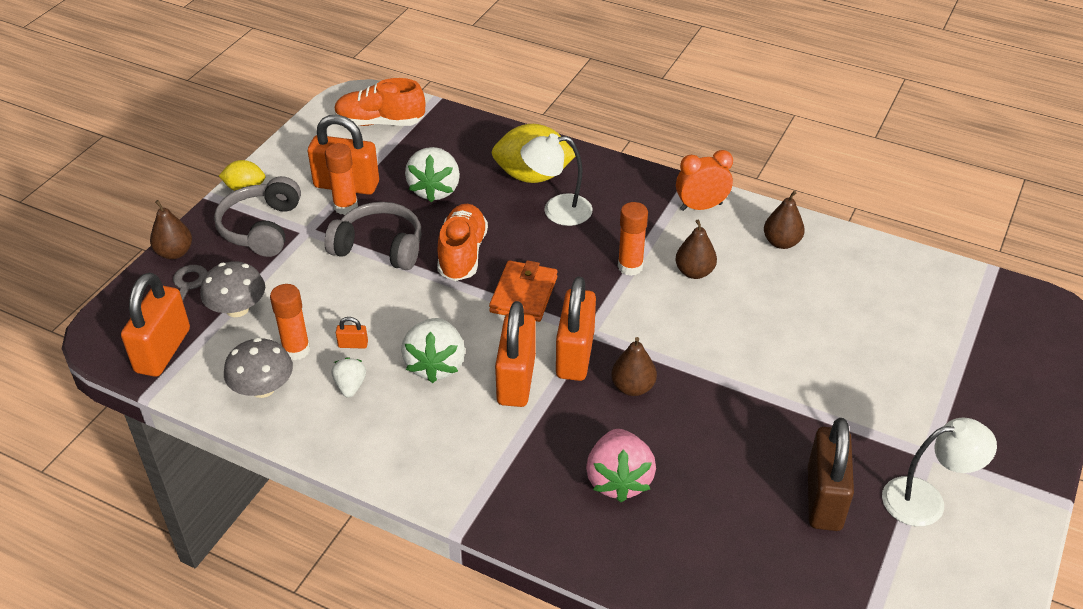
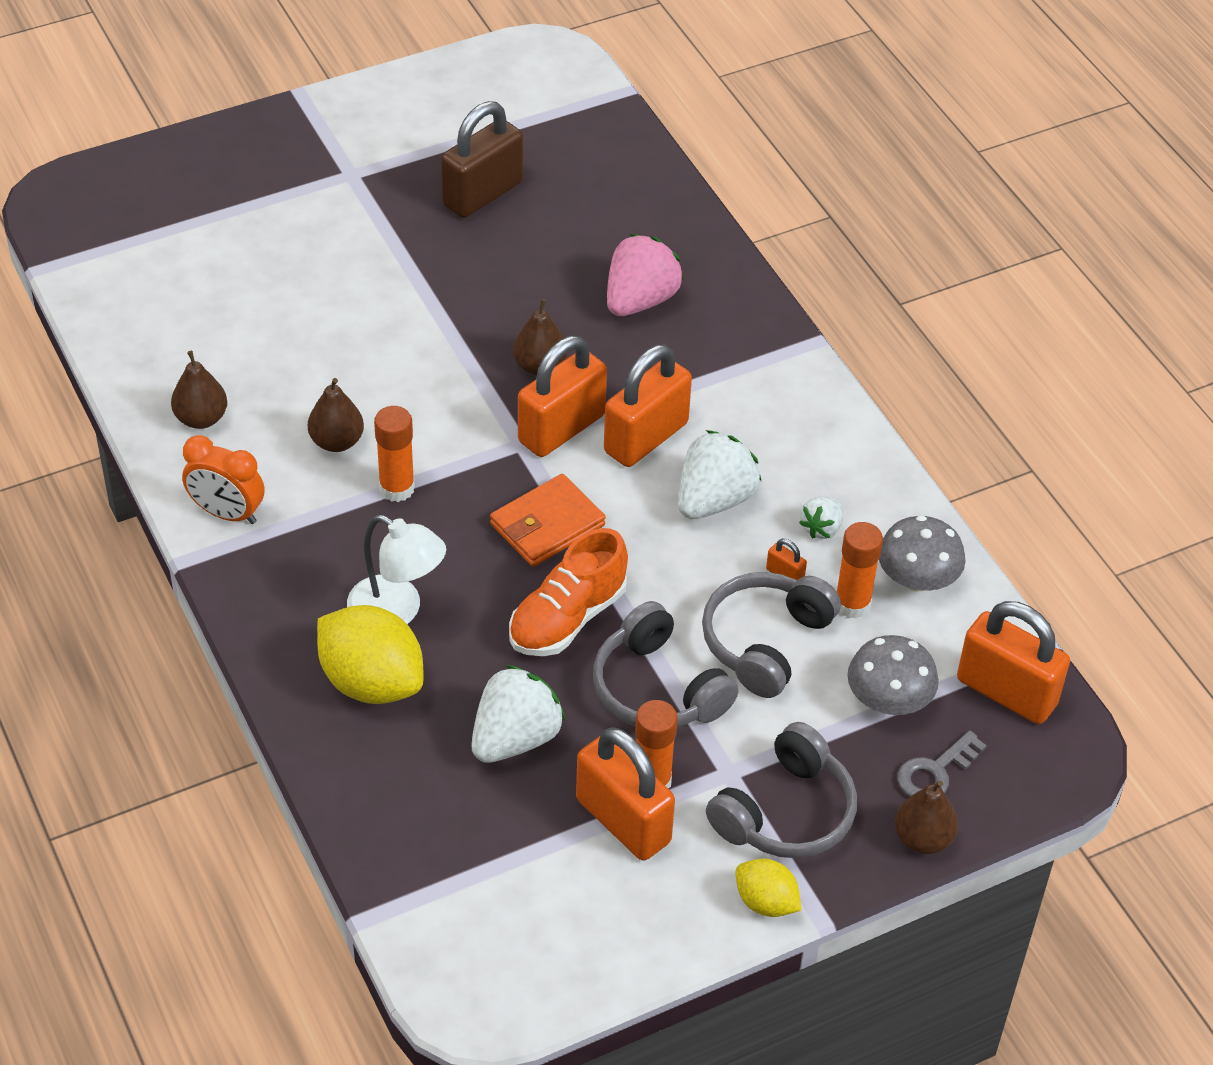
camera: 145 degrees left, 5 degrees up
orange padlock [121,273,190,377] -> orange padlock turned 75 degrees clockwise [957,601,1070,724]
orange shoe [334,78,425,126] -> none
white lamp [882,418,997,526] -> none
none -> grey headphones [702,572,841,698]

